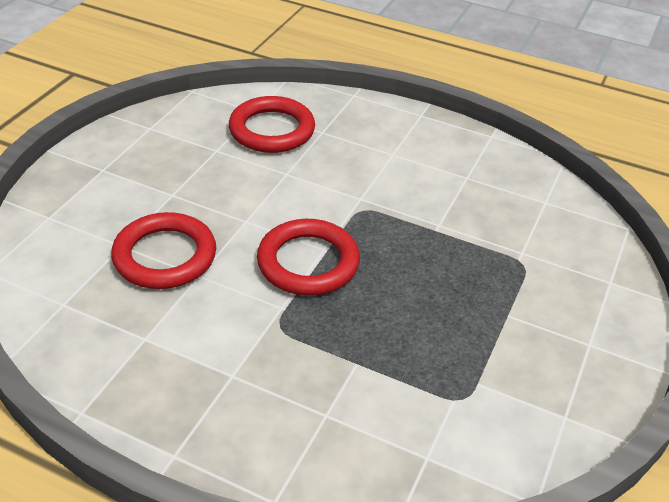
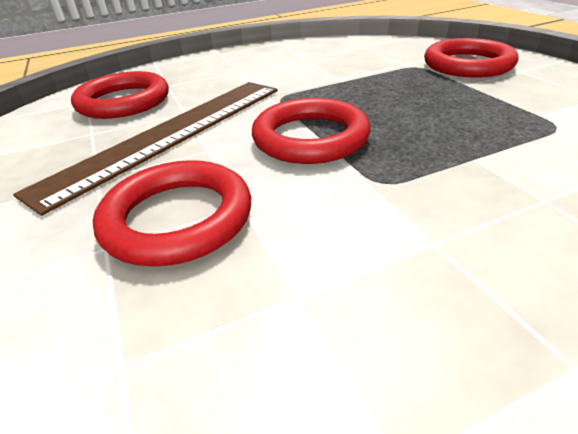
camera: 45 degrees left, 5 degrees down
none -> brown ruler [13,82,278,216]
none -> red ring [424,38,518,77]

